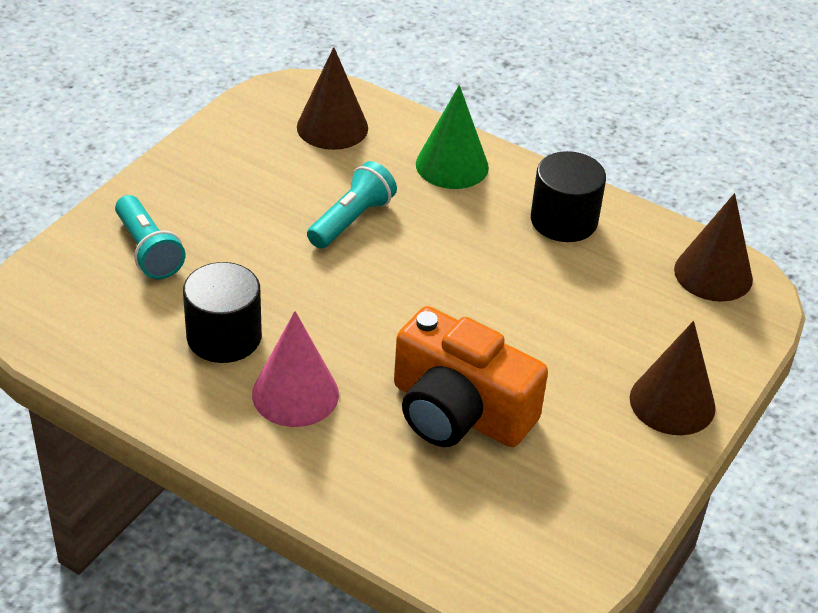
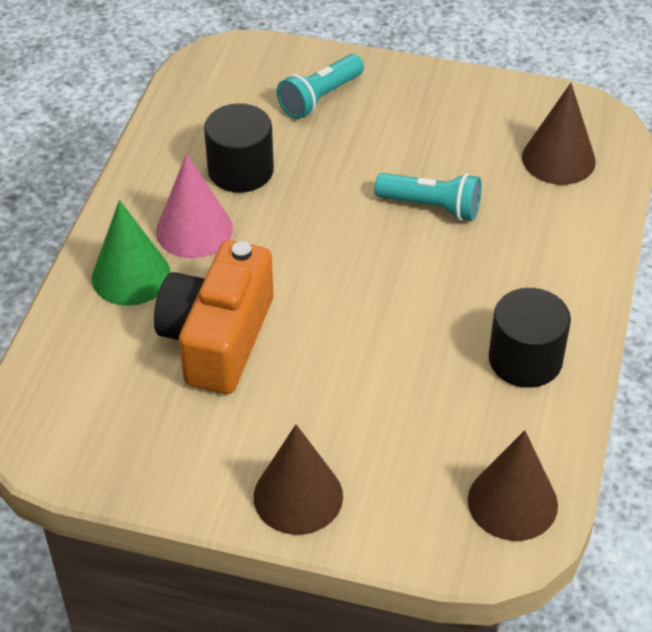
camera: 75 degrees right, 5 degrees up
green cone [416,85,489,189] -> green cone moved to [92,200,171,306]

